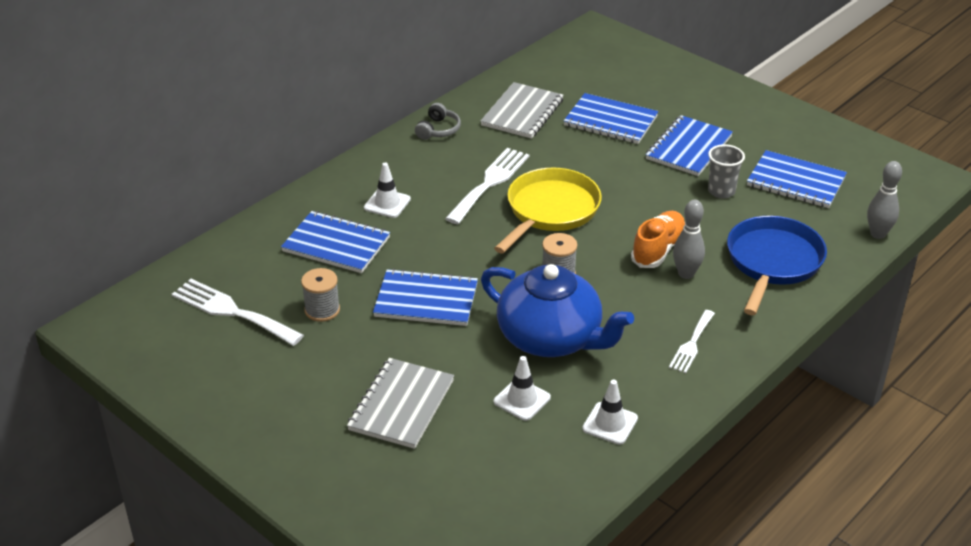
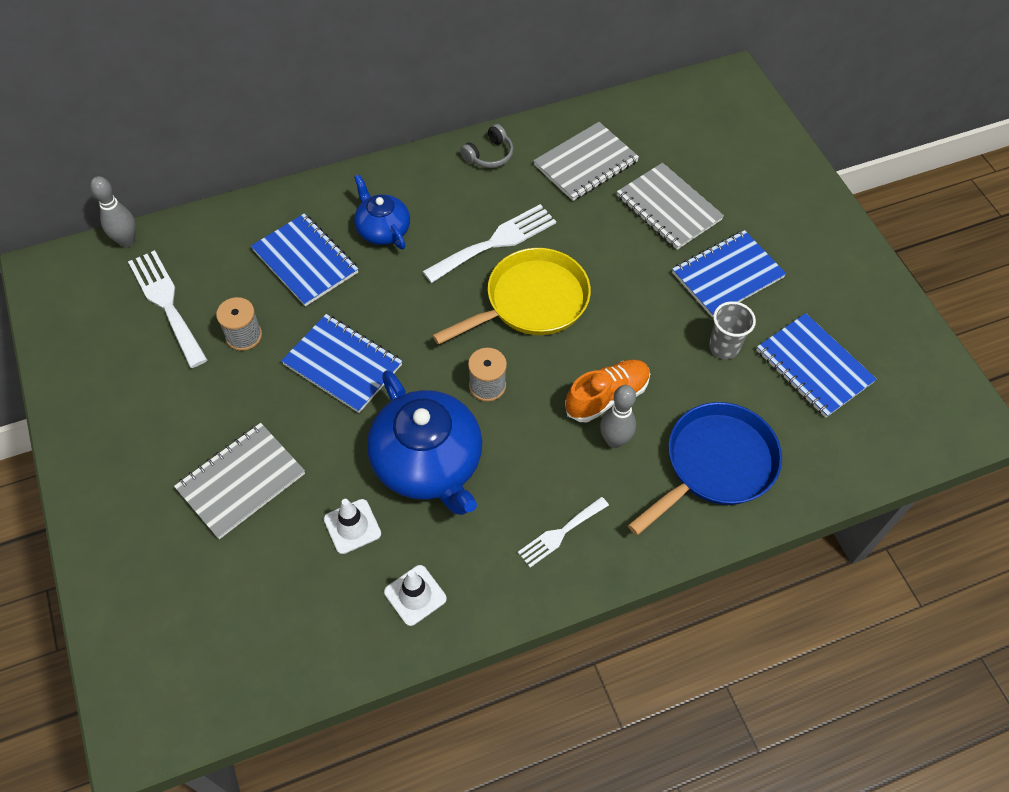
camera: 25 degrees right, 20 degrees up
white traffic cone [364,163,411,218] -> blue teapot [354,174,410,249]
blue notebook [564,93,658,144] -> grey notebook [617,163,724,250]
grey bowling pin [867,161,902,239] -> grey bowling pin moved to [90,176,136,247]

